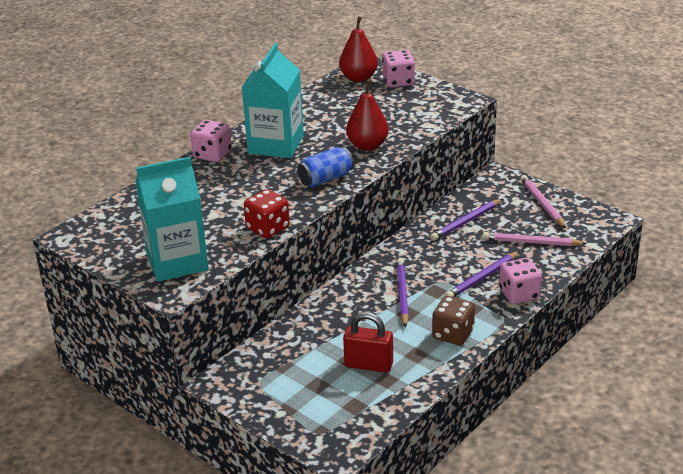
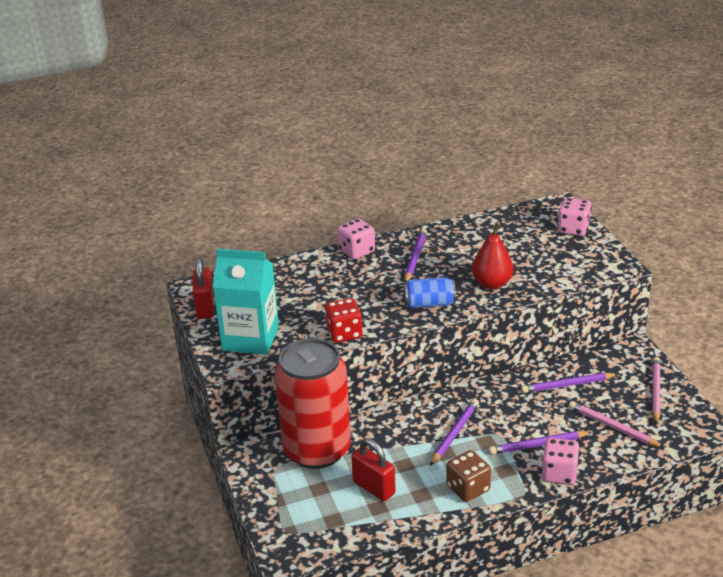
camera: 30 degrees right, 0 degrees up
turquoise carton [242,43,304,158] -> purple pencil [405,229,427,283]
red pear [339,16,378,82] -> none
none -> red padlock [193,258,214,319]
none -> red can [275,338,351,469]

